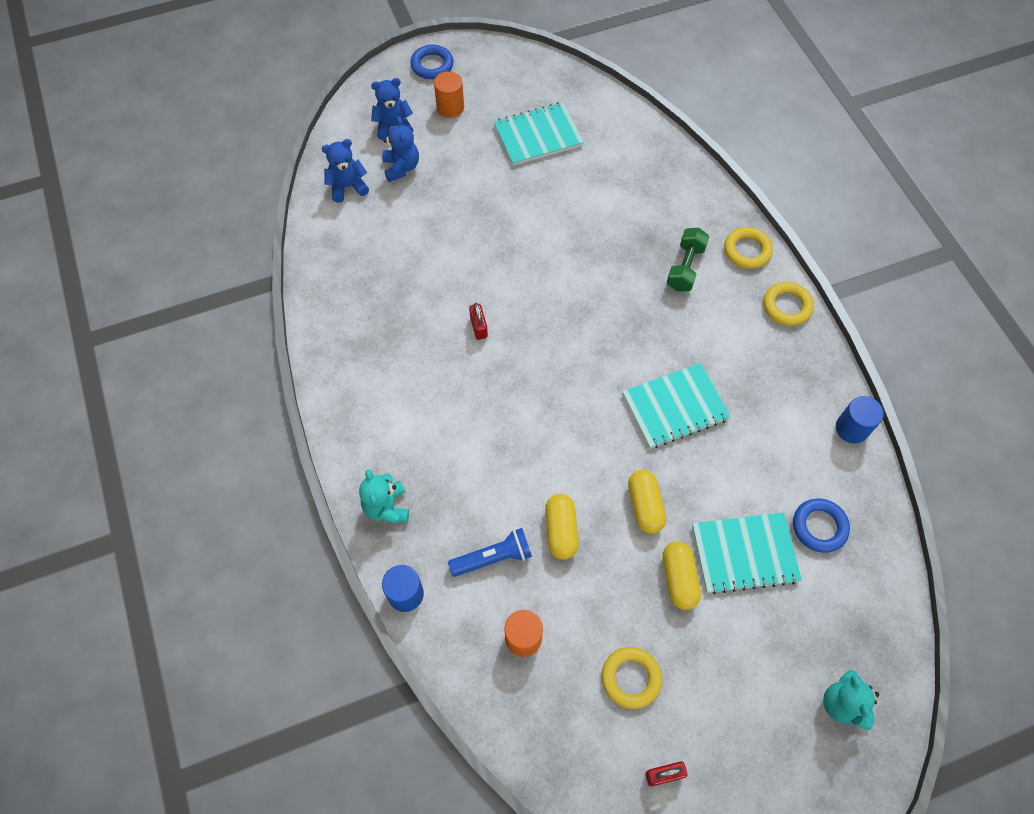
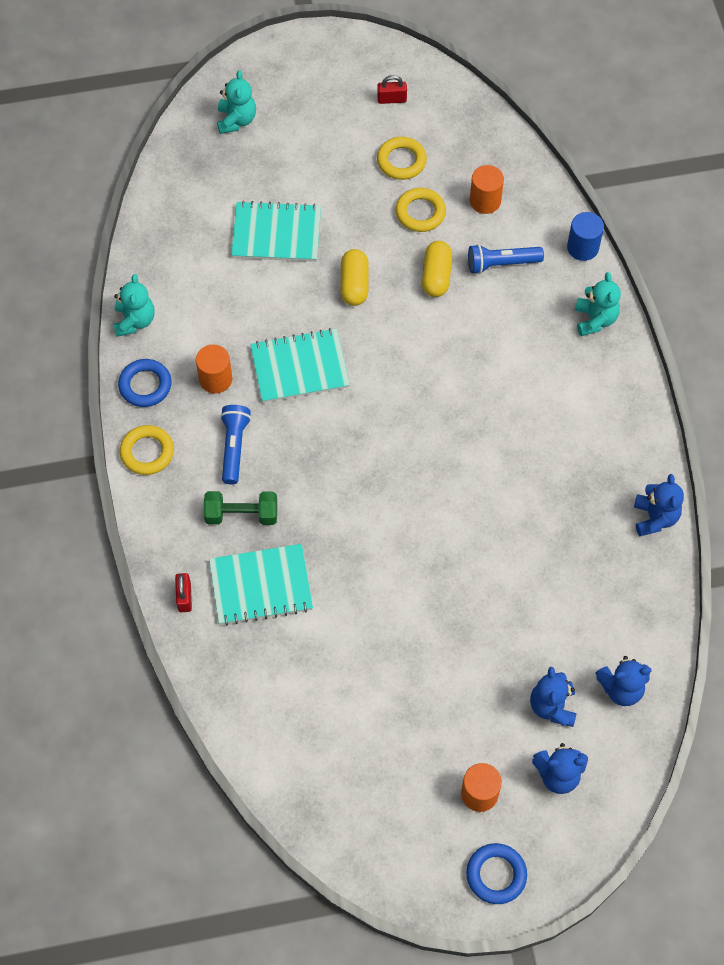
camera: 170 degrees left, 0 degrees up
red padlock [469,303,488,340] -> red padlock moved to [175,573,192,612]
turquoise notebook [494,102,584,166] -> turquoise notebook moved to [209,544,313,626]
yellow capsule [663,541,701,610] -> none
green dumbbell [667,228,710,291] -> green dumbbell turned 60 degrees clockwise [204,491,277,525]
yellow ring [724,227,773,269] -> yellow ring moved to [395,188,446,232]
blue ring [793,498,850,553] -> blue ring moved to [118,359,172,407]
blue cylinder [836,396,884,444] -> turquoise teddy bear [113,274,155,337]
none -> orange cylinder [196,345,232,394]
none -> blue flashlight [220,405,251,485]
none -> blue teddy bear [634,474,684,536]

